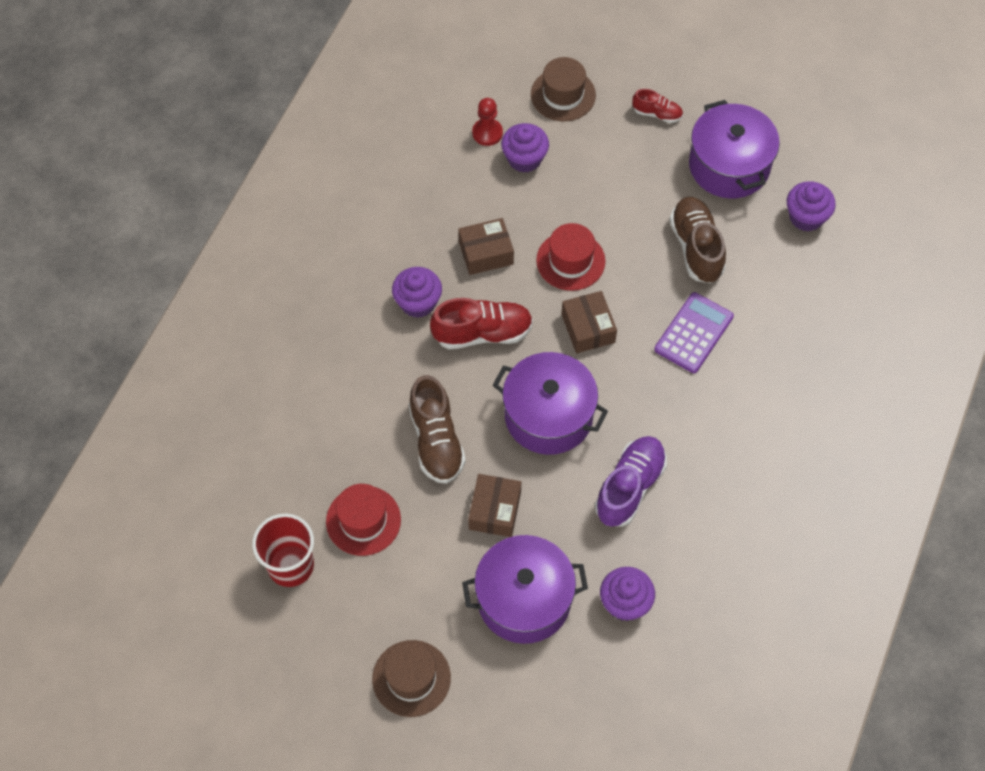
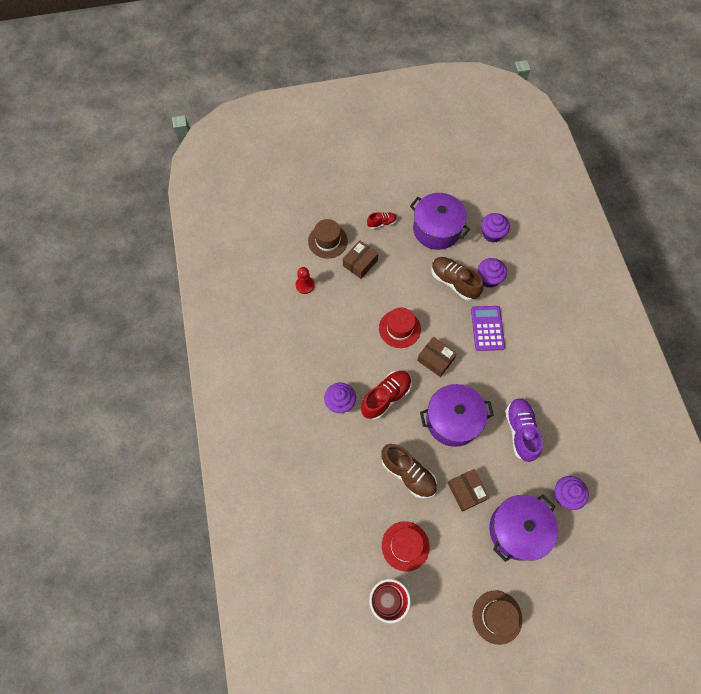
camera: 35 degrees left, 5 degrees up
brown box [458,218,514,275] -> brown box moved to [343,240,378,279]
purple cupcake [501,123,549,173] -> purple cupcake moved to [478,258,507,288]

